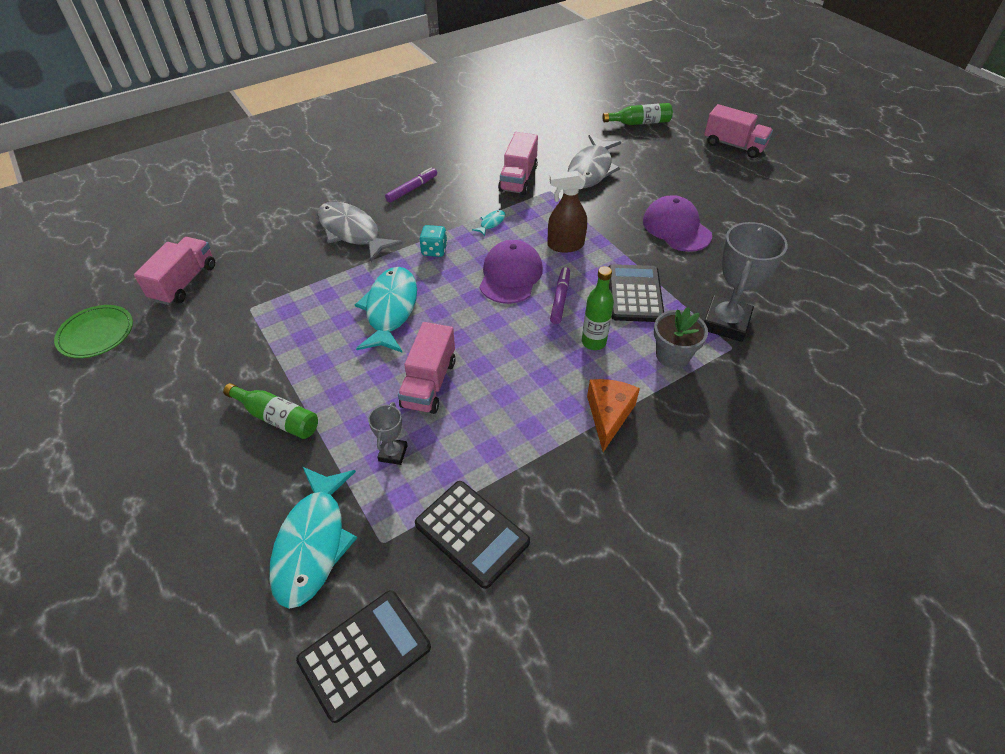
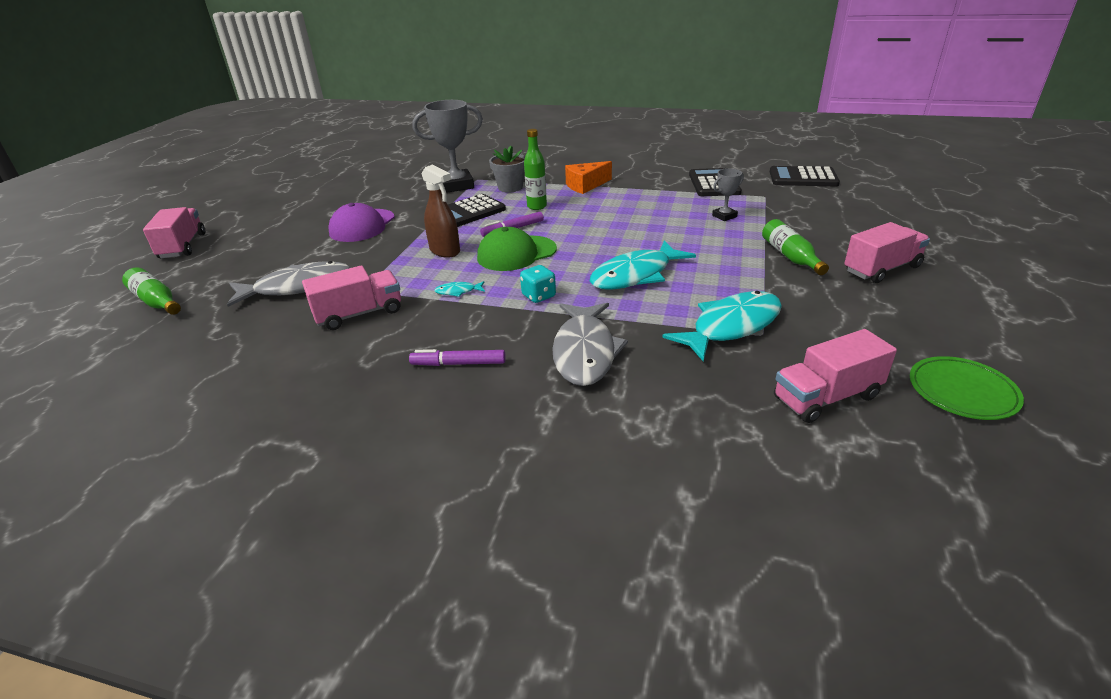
camera: 130 degrees left, 15 degrees down
turquoise fish [269,467,357,609] -> turquoise fish moved to [662,291,782,362]
pink truck [398,322,456,414] -> pink truck moved to [844,222,930,283]
purple cap [479,240,543,304] -> green cap [477,227,557,271]

